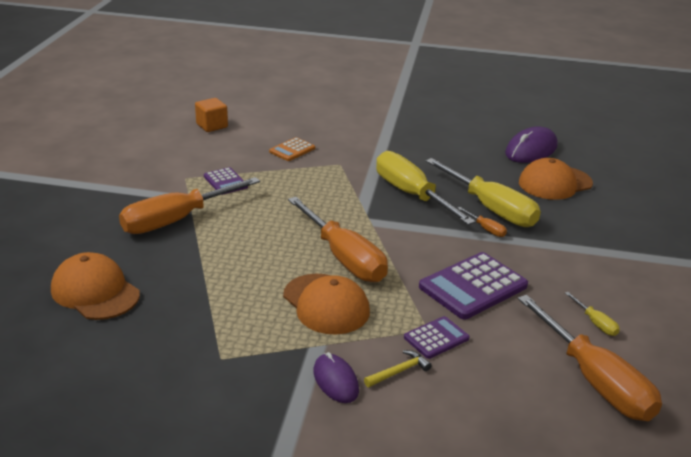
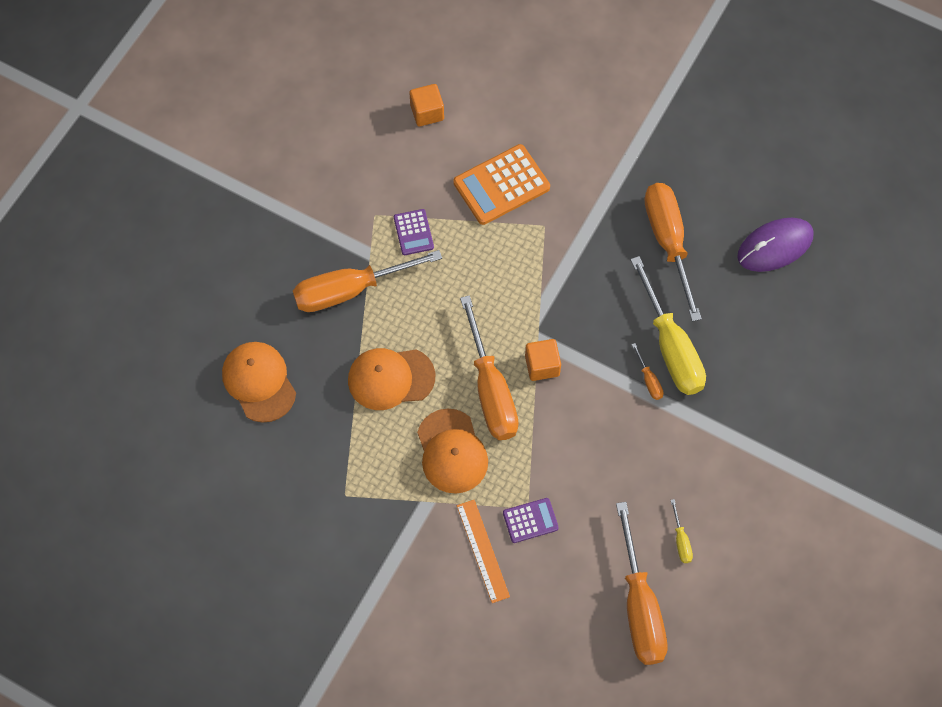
camera: 20 degrees right, 35 degrees up
orange calculator [269,137,315,161] -> orange calculator [453,144,550,225], size x1.83
purple mouse [314,352,359,403] -> none
yellow hammer [364,350,432,387] -> orange ruler [457,500,510,603]
yellow screwdriver [376,151,476,225] -> none
purple calculator [419,252,528,319] -> none
orange cap [519,158,593,200] -> orange cap moved to [348,348,435,410]
none -> orange cube [525,339,561,381]
none -> orange screwdriver [644,183,702,322]

